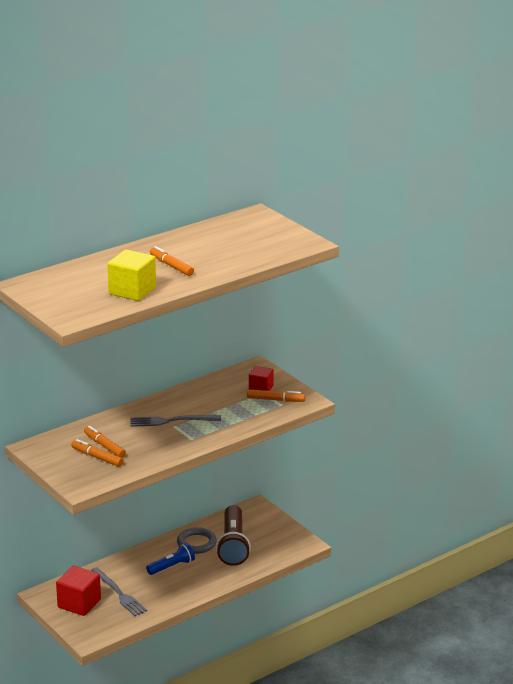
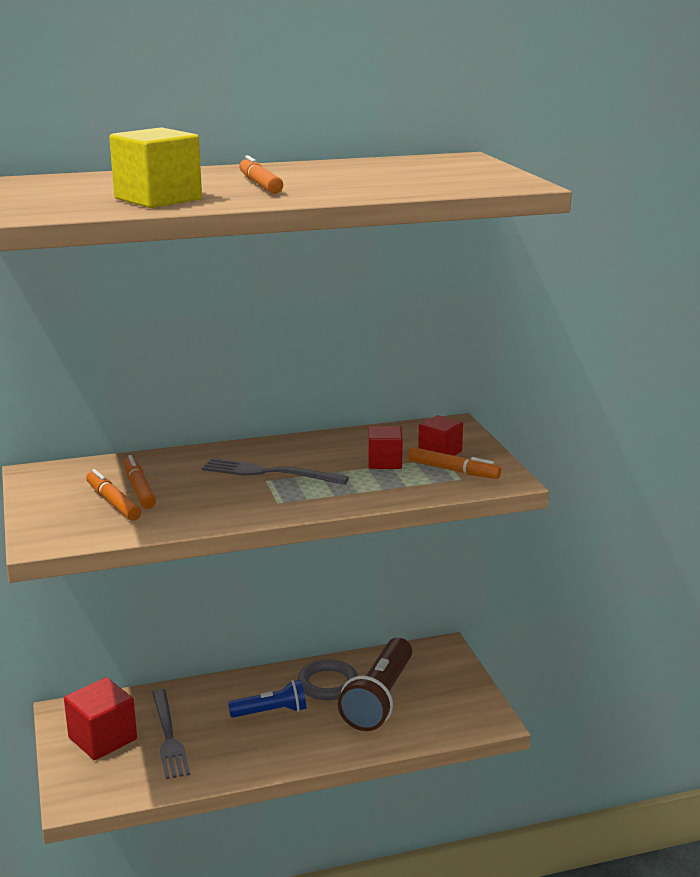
camera: 20 degrees right, 5 degrees down
none -> red cube [368,426,403,469]

